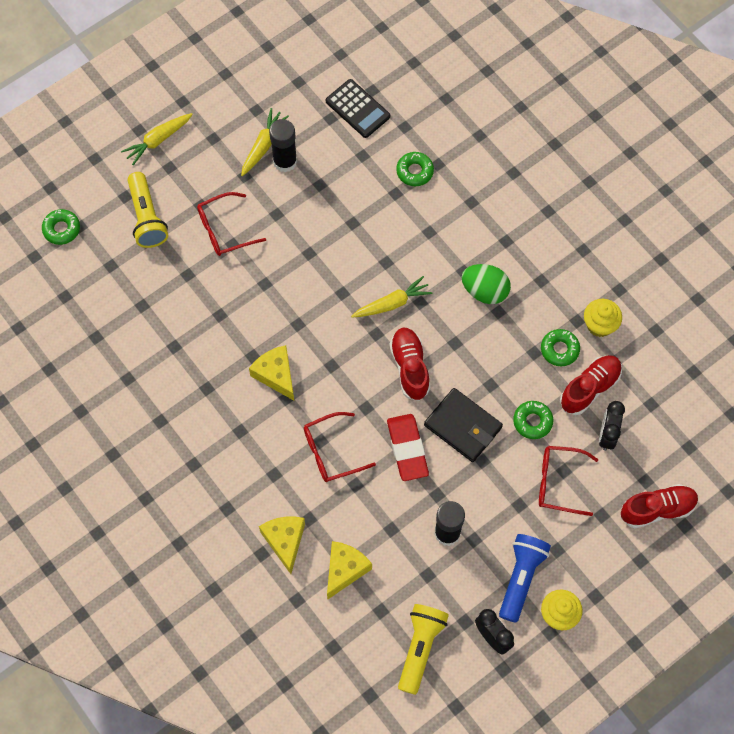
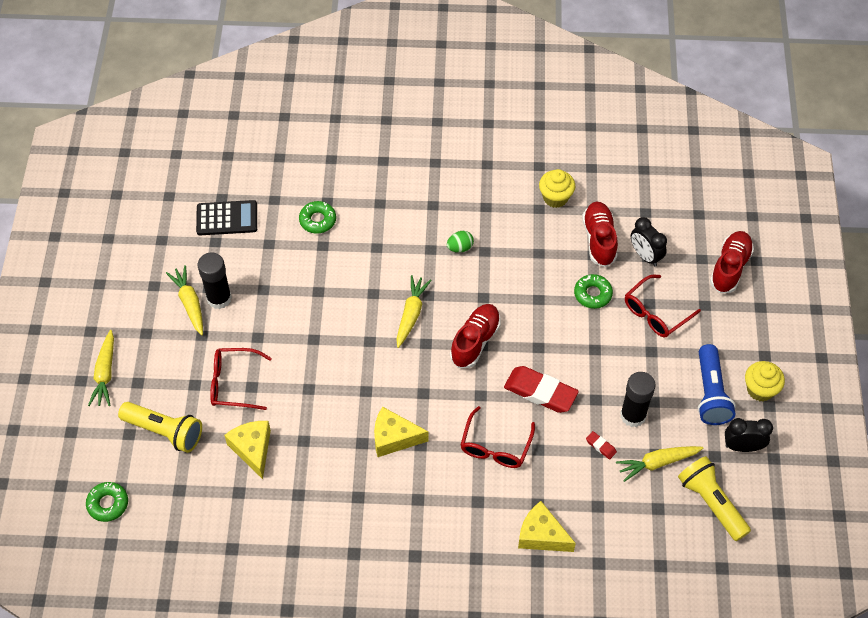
camera: 50 degrees left, 10 degrees down
red glasses [197,192,266,256] -> red glasses turned 75 degrees clockwise [210,348,272,410]
yellow cheese [327,541,372,600] -> yellow cheese moved to [224,421,271,479]
red shoe [389,328,430,401] -> red shoe turned 90 degrees clockwise [450,304,501,368]
black wallet [424,388,503,462] -> none
green egg [462,264,511,304] -> green egg [447,231,474,253], size x0.58
blue flashlight [499,534,551,623] -> blue flashlight turned 150 degrees counterclockwise [698,344,736,425]
green donut [541,329,580,366] -> none
none -> red eraser [586,431,617,460]
none -> yellow carrot [616,446,703,482]

